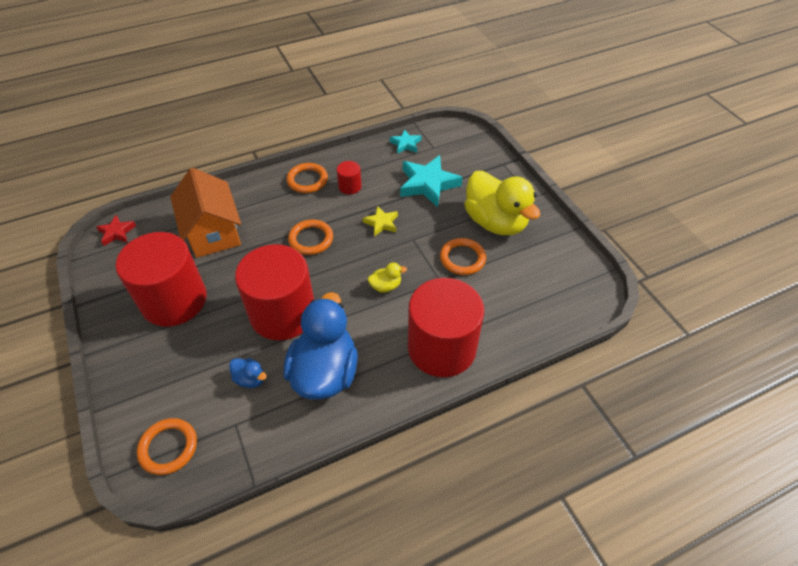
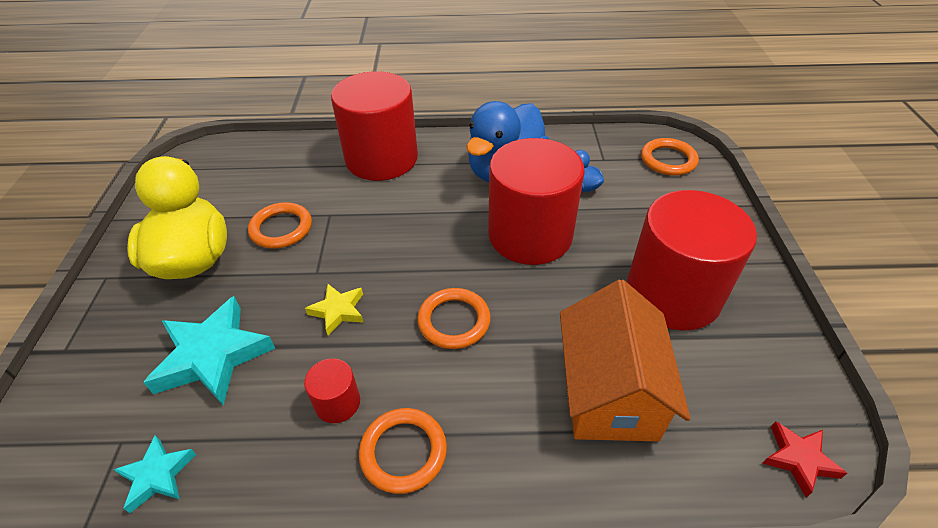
camera: 155 degrees left, 5 degrees down
yellow duck [368,262,407,293] -> none

